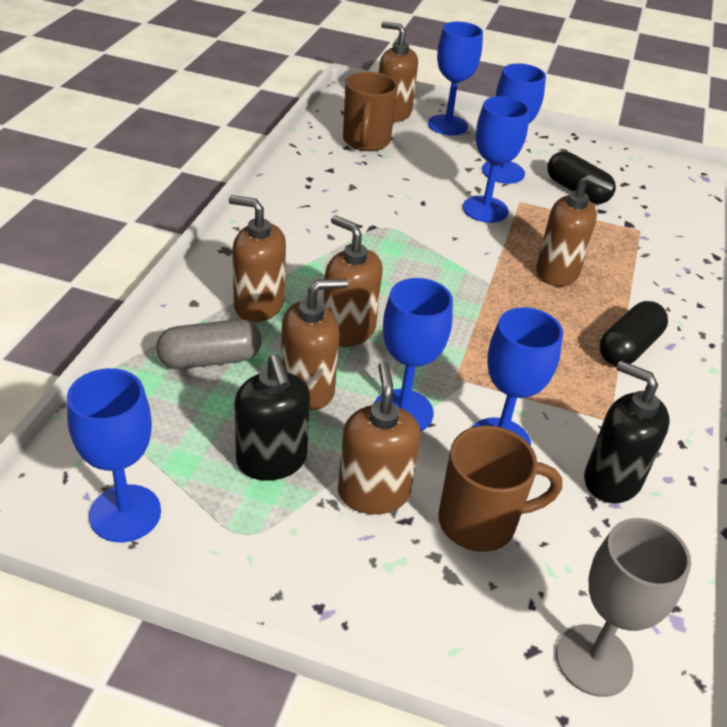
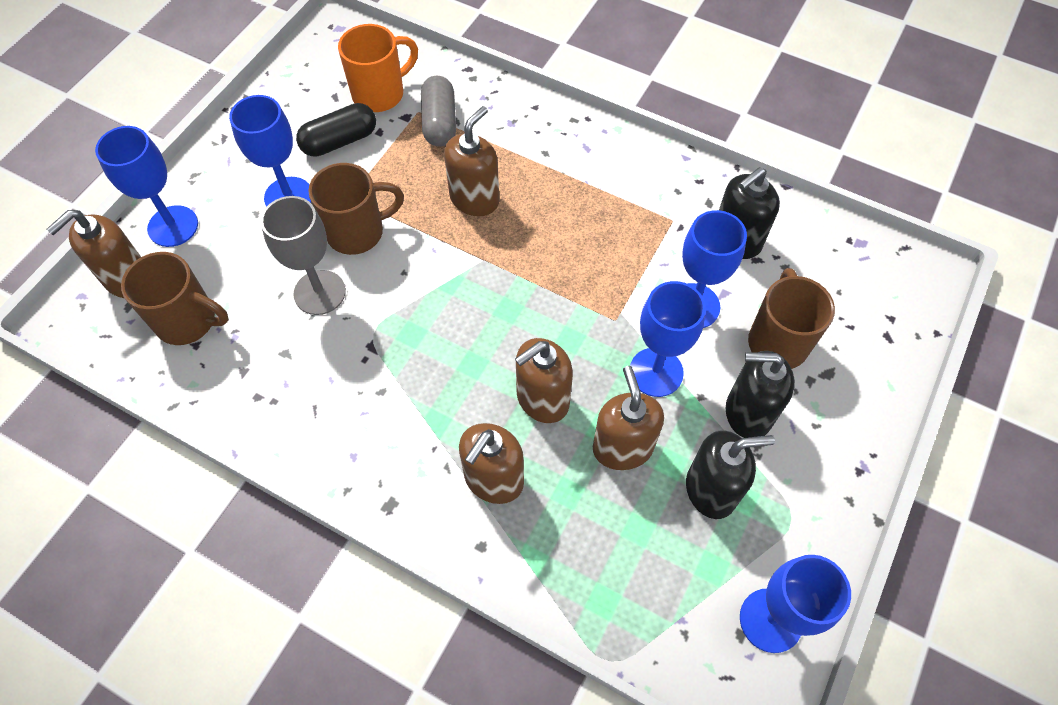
camera: 75 degrees left, 20 degrees up
grey capsule [156,319,261,369] -> grey capsule moved to [421,76,456,147]
brown soap dispenser [338,362,421,514] -> black soap dispenser [726,351,795,438]
blue goblet [463,96,529,223] -> brown mug [308,163,404,255]
grey goblet [556,518,691,697] -> grey goblet moved to [261,196,346,315]
black capsule [600,301,668,366] -> none
none -> orange mug [338,24,418,112]

